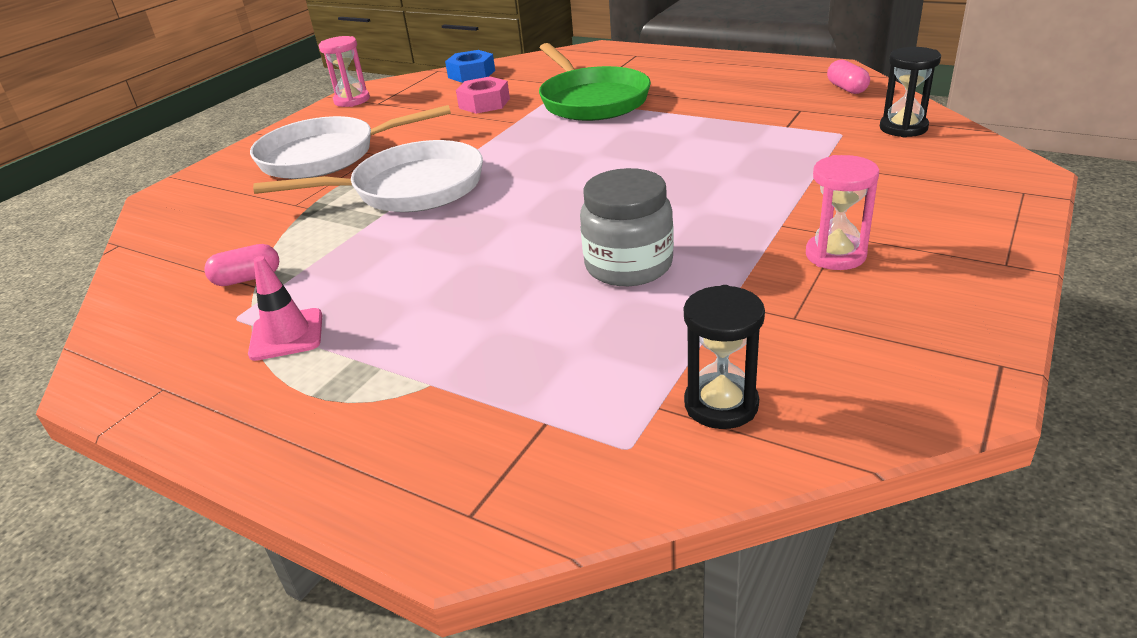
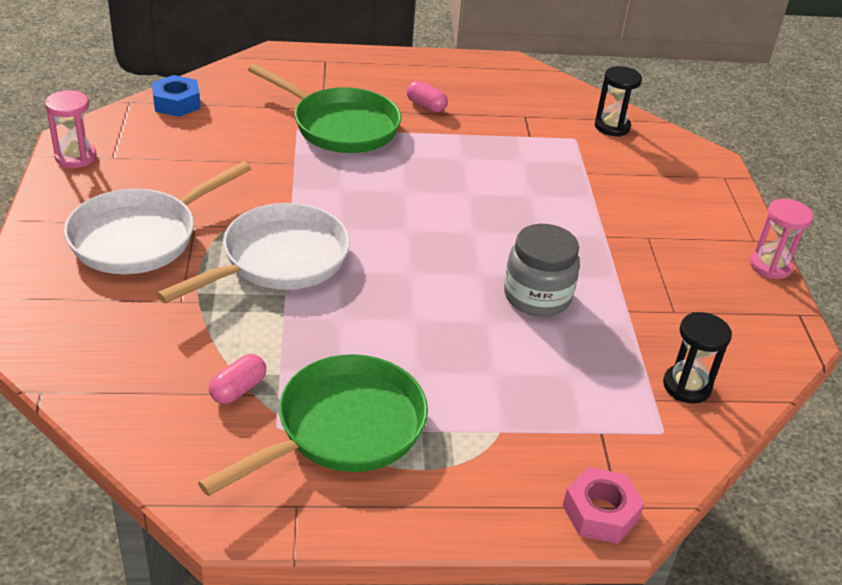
camera: 40 degrees left, 5 degrees up
pink traffic cone [248,256,322,361] -> green pan [198,354,428,496]
pink nut [456,76,510,114] -> pink nut moved to [563,467,644,544]
pink hourglass [806,155,879,270] -> pink hourglass moved to [750,199,813,279]
pink capsule [827,60,870,94] -> pink capsule moved to [407,81,448,112]

